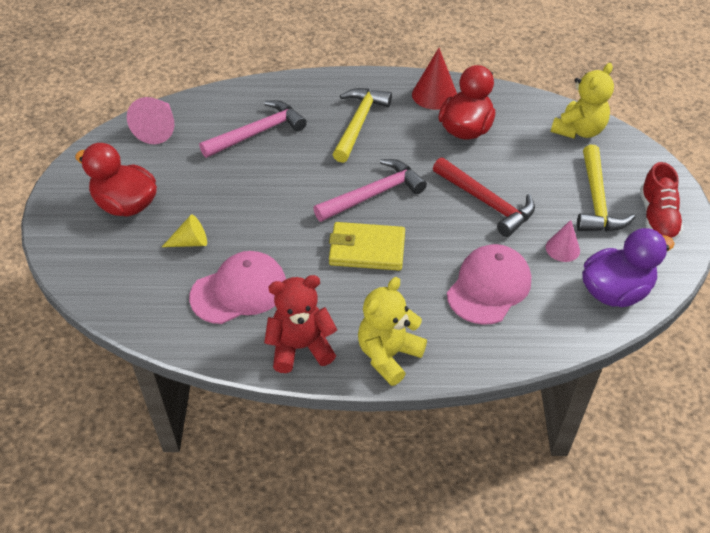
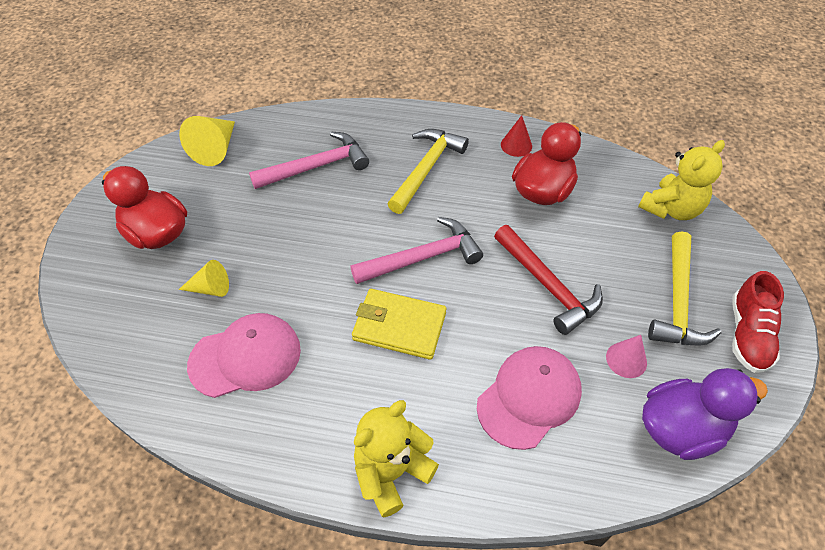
camera: 10 degrees right, 5 degrees up
pink cone [127,97,174,144] -> yellow cone [179,116,235,166]
red teddy bear [264,275,337,373] -> none
red cone [412,48,457,110] -> red cone [501,115,532,157], size x0.63

